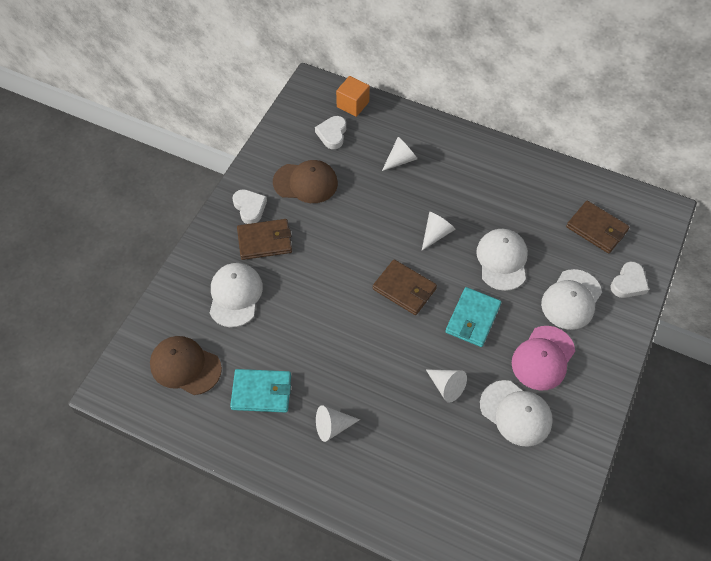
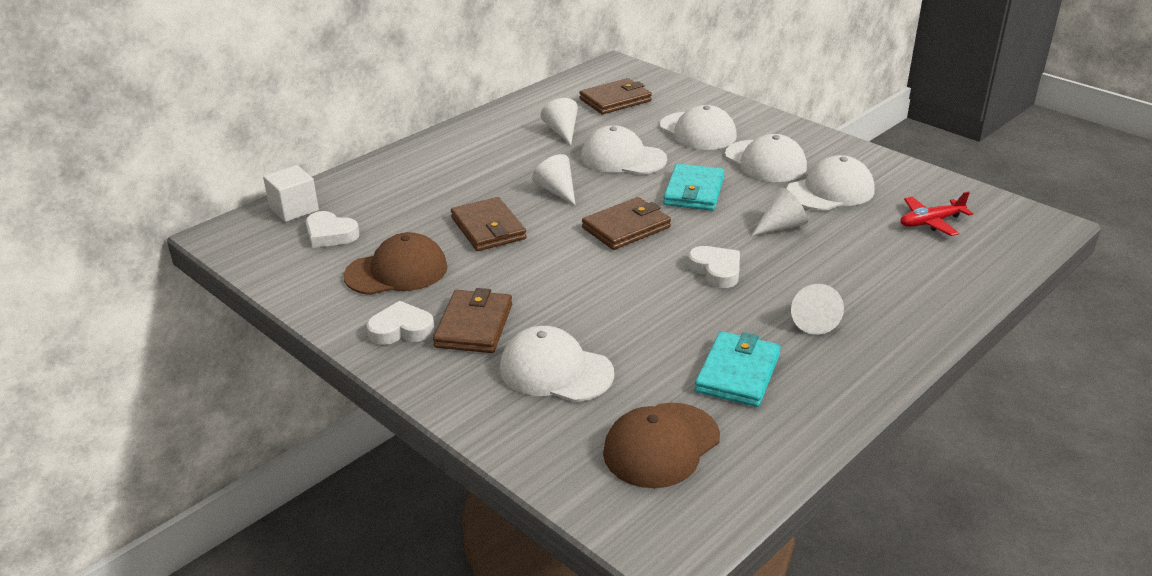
camera: 70 degrees left, 25 degrees down
brown cap [273,160,338,203] -> brown cap turned 45 degrees clockwise [344,232,448,295]
orange cube [336,76,370,117] -> white cube [263,165,319,222]
white cone [382,137,417,171] -> white cone moved to [541,98,578,145]
turquoise wallet [445,287,501,347] -> turquoise wallet turned 60 degrees clockwise [663,164,725,211]
pink cap [512,326,575,391] -> white cap [725,134,807,182]
white heart [610,262,649,298] -> white heart moved to [688,246,740,288]
none -> brown wallet [451,197,526,251]
none -> red plane [900,191,973,236]

